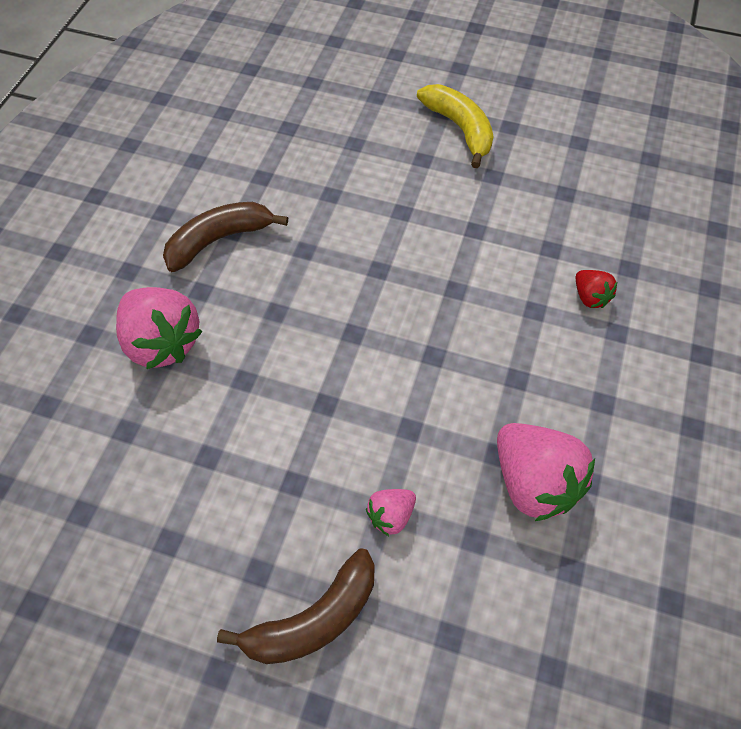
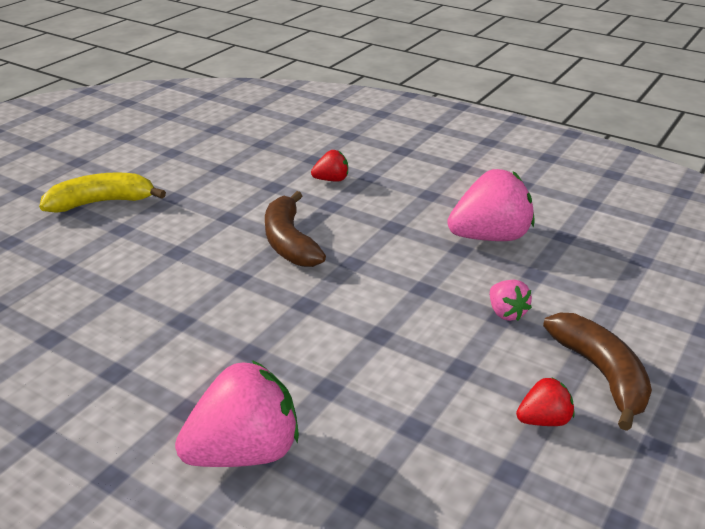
camera: 75 degrees left, 25 degrees down
brown banana [163,202,288,272] -> brown banana moved to [265,191,326,267]
none -> red strawberry [516,377,575,426]

